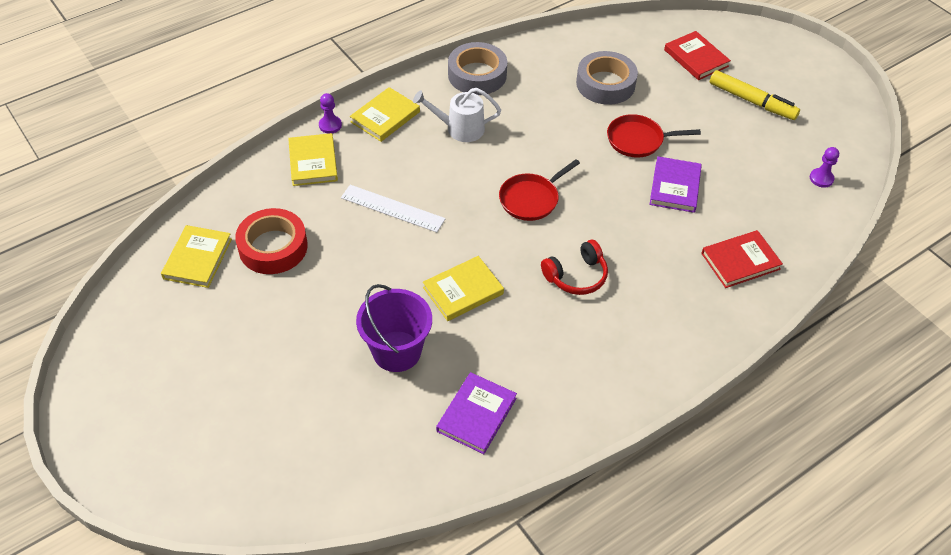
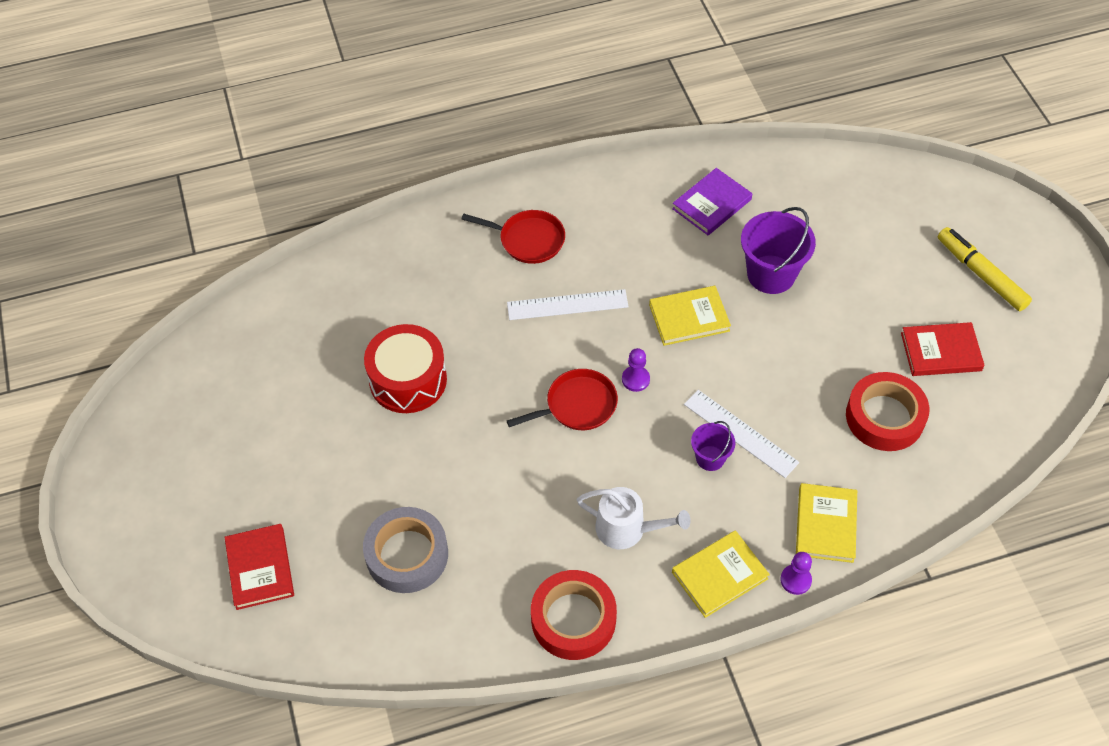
camera: 160 degrees left, 5 degrees up
yellow book [161,225,232,288] -> none
grey tape [448,42,507,95] -> red tape [531,570,617,660]
red headphones [541,240,608,295] -> white ruler [507,289,629,320]
red pan [607,114,701,158] -> red pan moved to [462,210,565,264]
purple book [649,156,702,213] -> red drum [364,324,447,413]
red book [701,230,783,288] -> red book moved to [901,322,985,376]
yellow marker [710,70,800,120] -> yellow marker moved to [938,227,1032,311]
purple pawn [810,147,839,188] -> purple pawn moved to [622,348,650,392]
none -> purple bucket [691,421,735,471]

